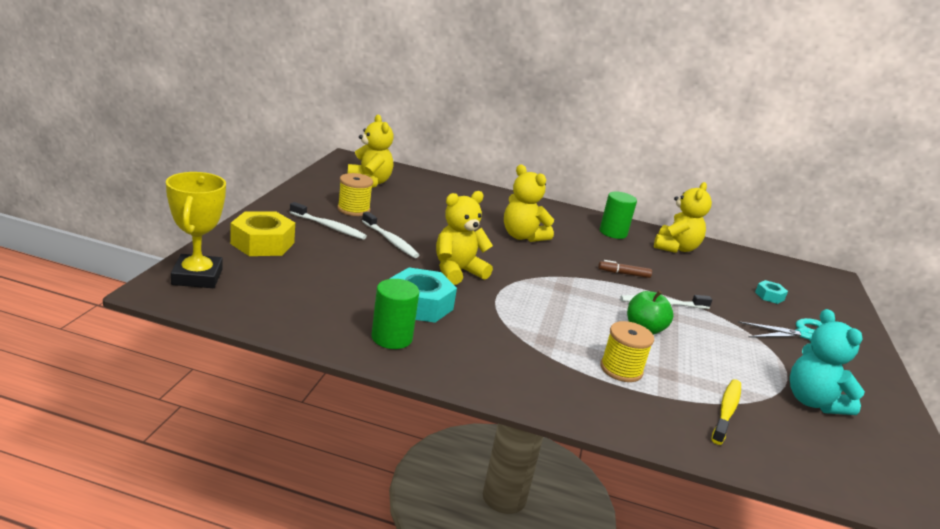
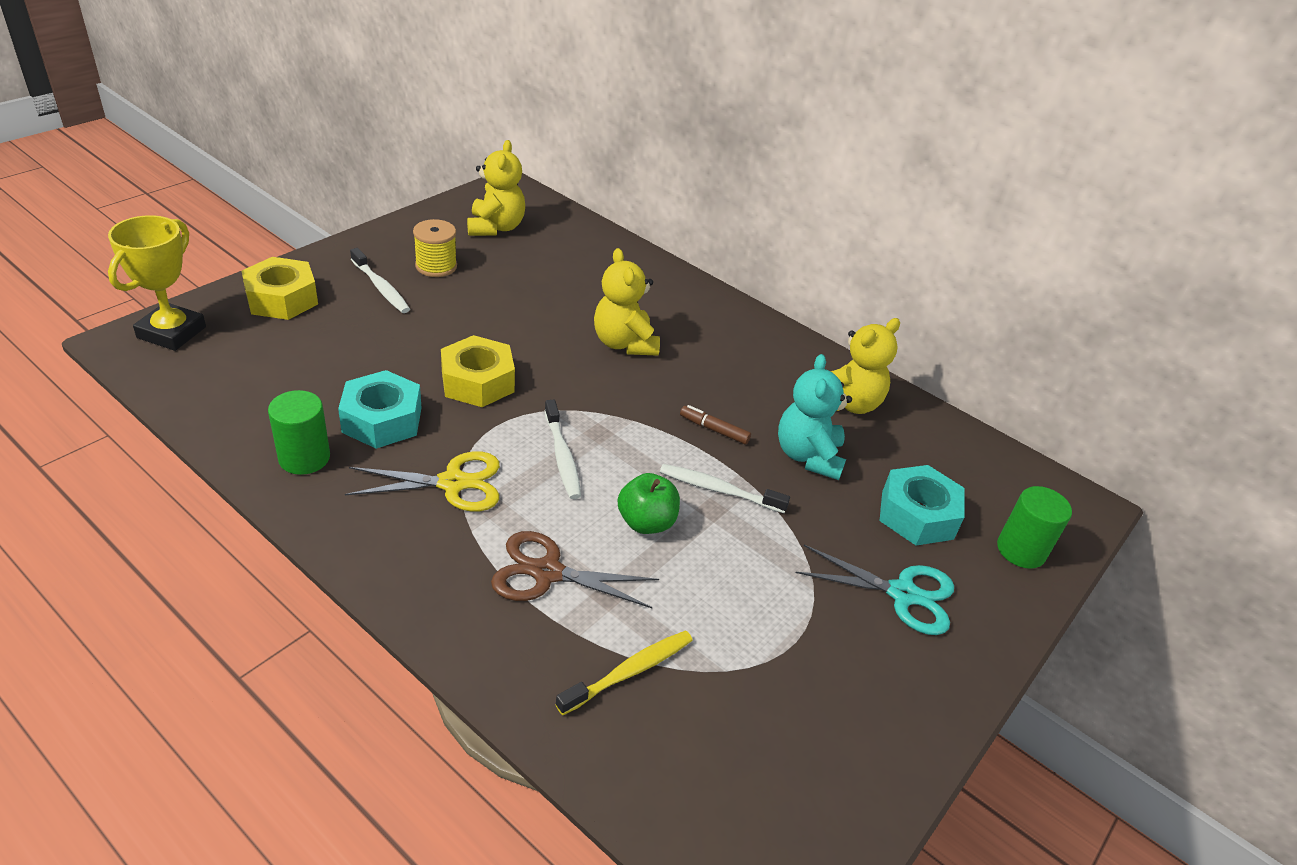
camera: 25 degrees right, 15 degrees up
white toothbrush [362,212,420,258] -> white toothbrush moved to [544,400,581,499]
yellow teddy bear [436,191,493,285] -> yellow nut [441,335,515,407]
green cylinder [600,192,637,239] -> green cylinder moved to [997,486,1072,569]
yellow spool [600,321,654,382] -> brown scissors [491,531,659,609]
turquoise nut [755,280,788,304] -> turquoise nut [880,465,964,546], size x1.95
turquoise teddy bear [790,309,865,415] -> turquoise teddy bear moved to [778,354,852,480]
none -> yellow scissors [345,451,500,512]

